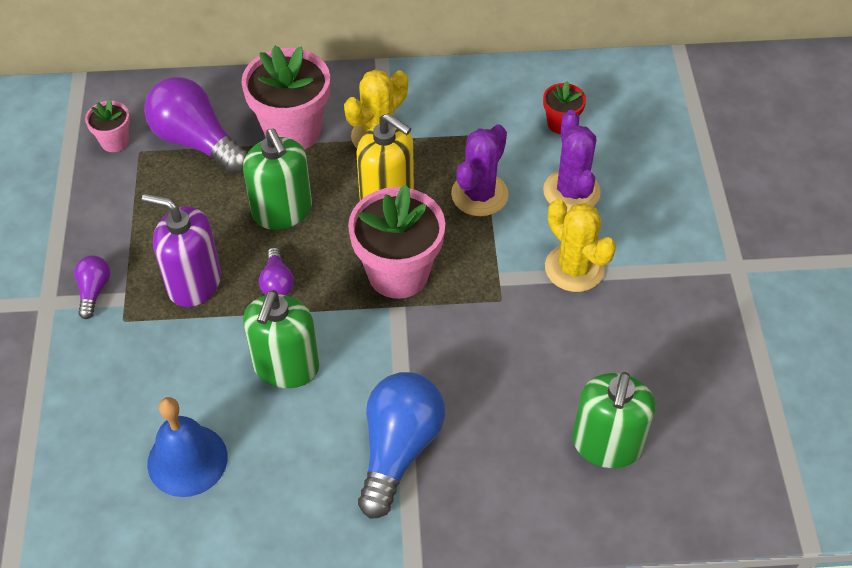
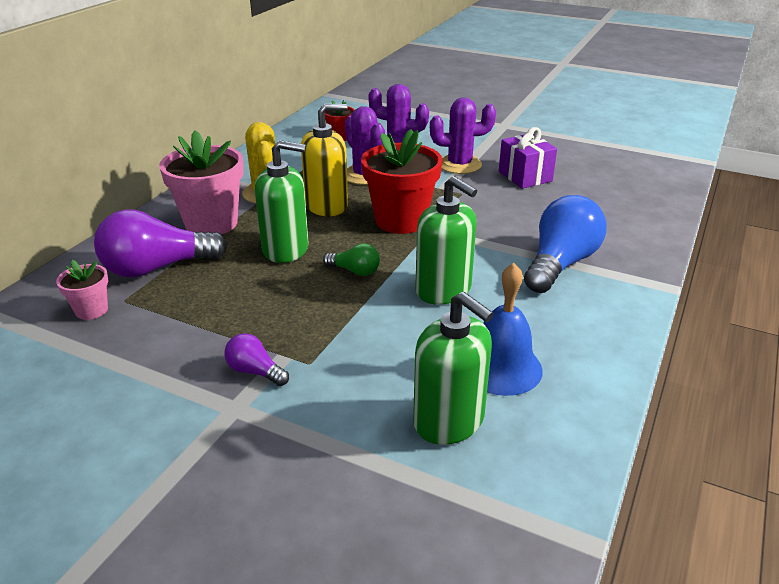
camera: 60 degrees left, 20 degrees down
purple soap dispenser [142,194,221,307] -> none
purple light bulb [259,247,294,295] -> green light bulb [323,244,380,276]
pink flower pot [348,185,445,299] -> red flower pot [361,129,443,234]
blue light bulb [358,372,445,519] -> blue light bulb turned 75 degrees clockwise [524,195,607,293]
yellow cactus [545,199,616,292] -> purple cactus [430,97,496,174]
green soap dispenser [572,372,655,468] -> green soap dispenser moved to [413,292,494,445]
none -> purple gift [499,127,557,189]

